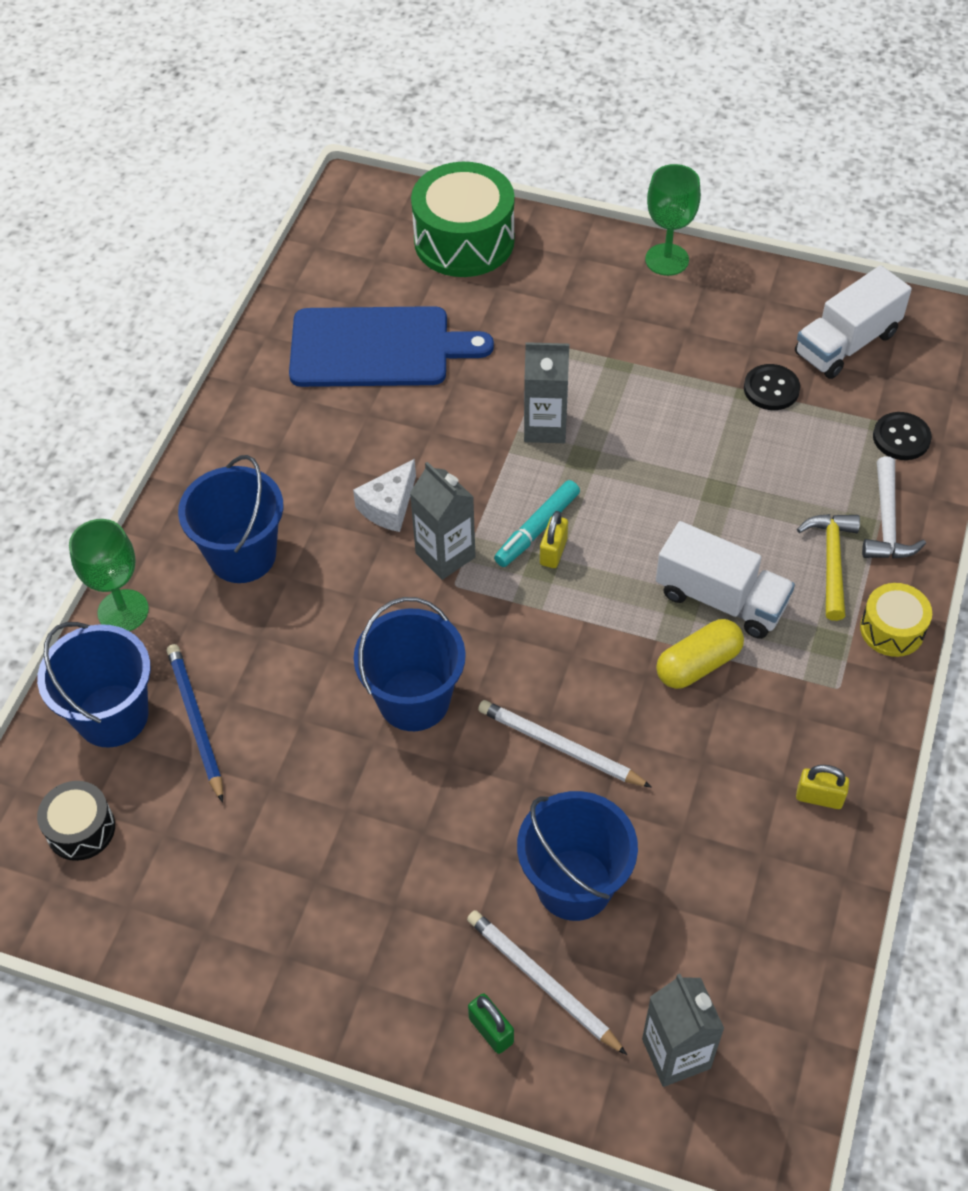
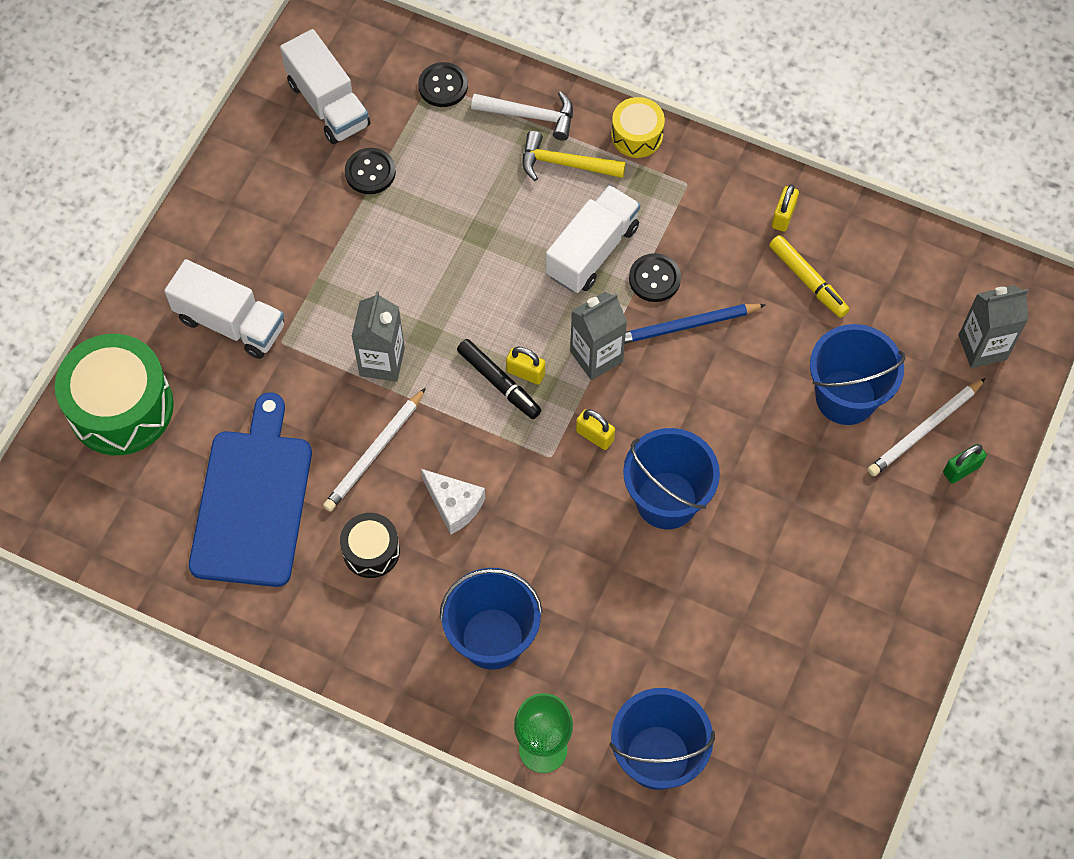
camera: 85 degrees left, 10 degrees up
black drum [37,781,115,861] -> black drum moved to [340,513,400,578]
blue pencil [167,644,223,803] -> blue pencil moved to [625,304,766,344]
grey carton [410,462,476,580] -> grey carton moved to [570,292,627,380]
white pencil [478,700,652,788] -> white pencil moved to [323,388,426,512]
turquoise marker [494,480,580,567] -> black marker [457,339,541,419]
green goblet [645,164,701,276] -> none
yellow capsule [656,619,744,689] -> black button [629,253,681,302]
none -> white truck [164,259,284,359]
none -> yellow padlock [576,409,615,450]
none -> yellow marker [769,235,849,318]

